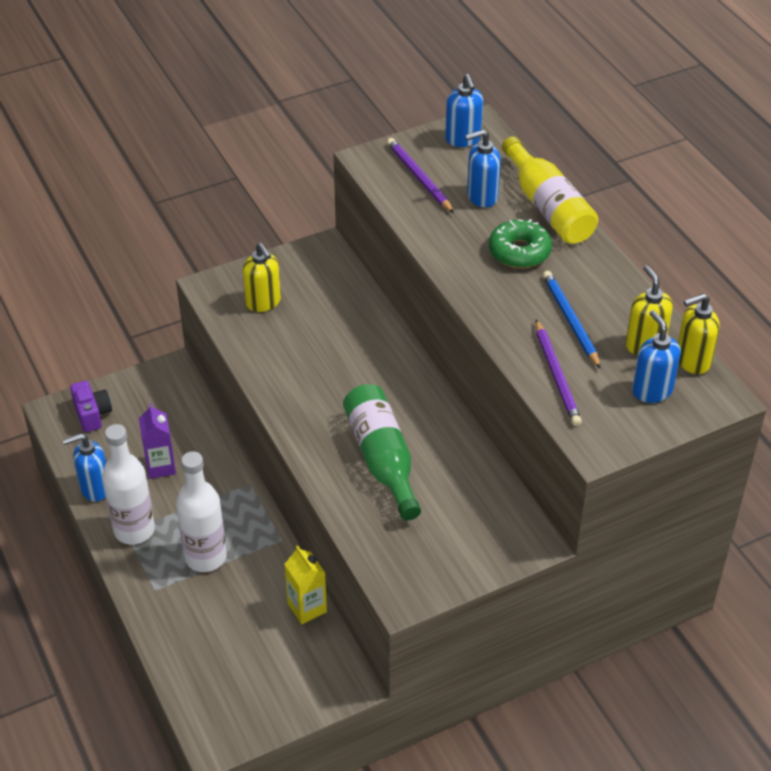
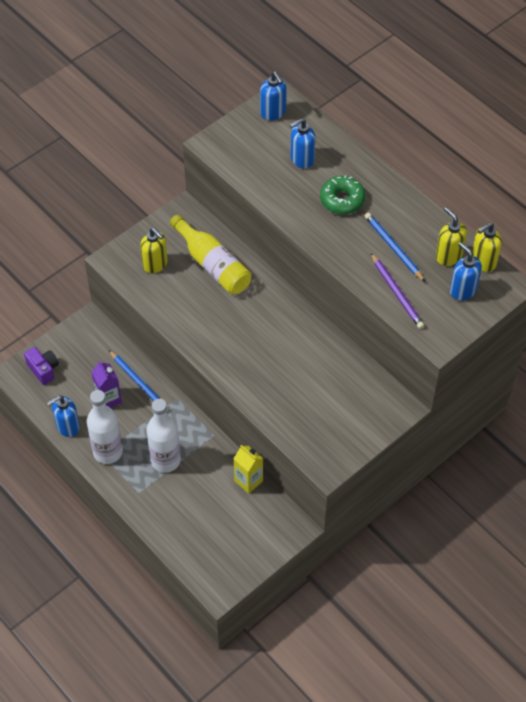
camera: 15 degrees left, 10 degrees up
green bottle [343,384,421,520] -> none
purple pencil [387,138,454,213] -> none
yellow bottle [502,137,598,244] -> yellow bottle moved to [170,215,251,294]
none -> blue pencil [109,350,169,411]

